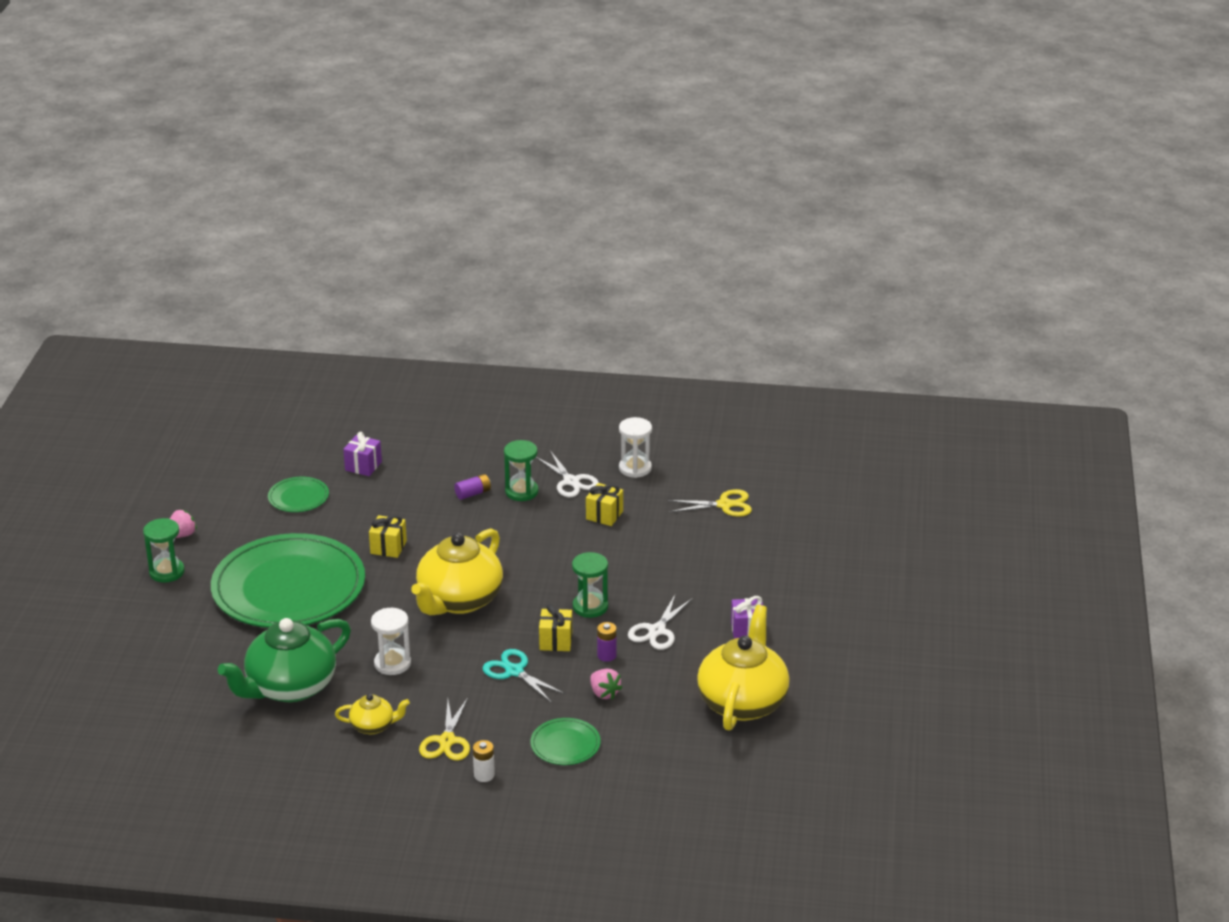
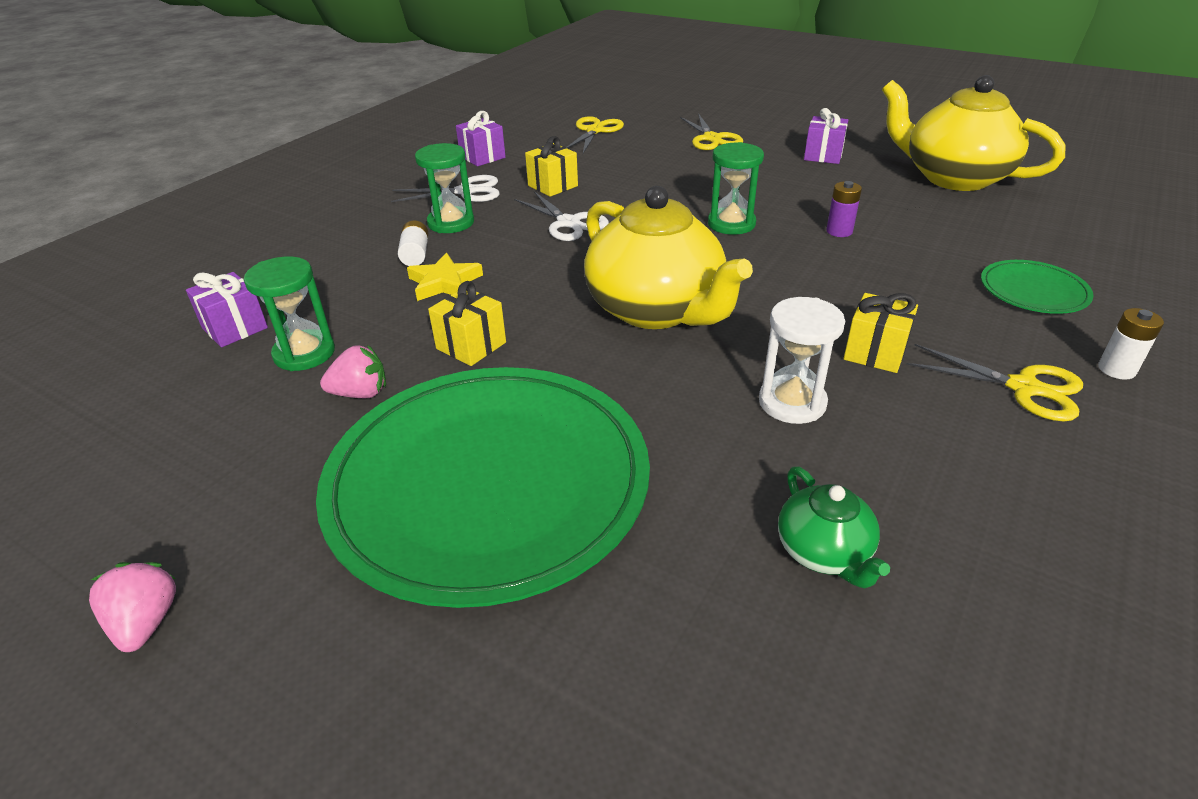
camera: 65 degrees left, 5 degrees up
green hourglass [143,518,185,582] -> green hourglass moved to [244,256,335,371]
green teapot [218,618,351,702] -> green teapot [778,467,890,588], size x0.48
green plate [268,477,329,512] -> none
yellow teapot [335,694,410,734] -> none
purple battery [454,474,491,500] -> white battery [398,220,428,266]
turquoise scissors [482,649,566,702] -> none
yellow gift [539,604,572,651] -> yellow gift moved to [844,293,918,373]
pink strawberry [590,669,623,700] -> pink strawberry moved to [320,345,386,398]
white hourglass [619,417,652,478] -> purple gift [456,111,506,166]
white scissors [628,595,693,650] -> white scissors moved to [514,191,609,241]
none -> yellow star [407,253,483,301]
none -> yellow scissors [680,113,743,150]

